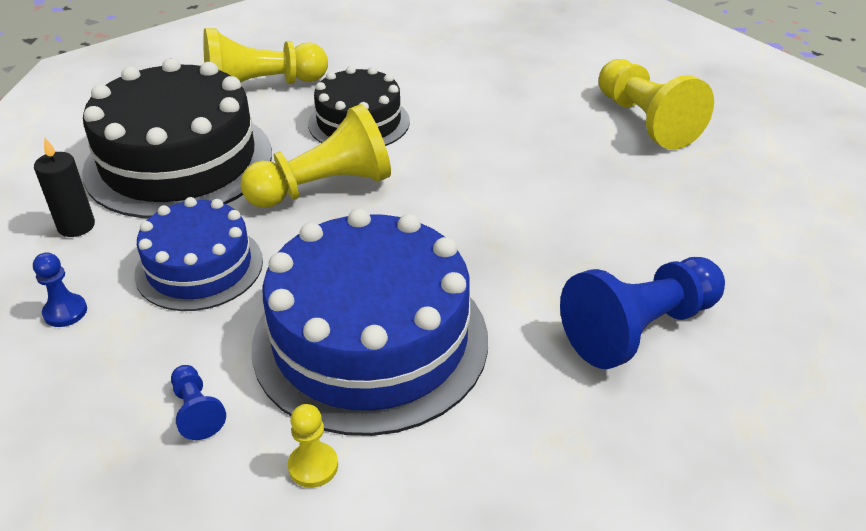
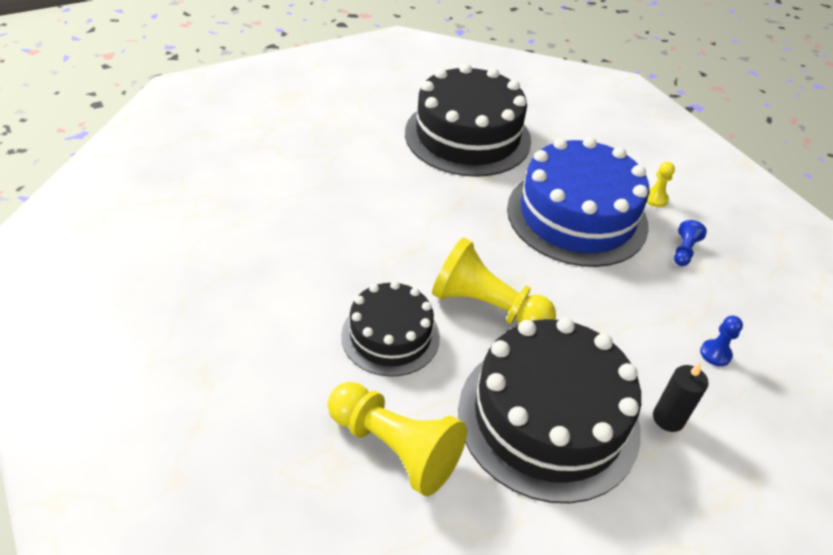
camera: 130 degrees left, 5 degrees up
blue cake [135,197,263,311] -> none
blue pawn [560,257,725,369] -> black cake [405,63,531,177]
yellow pawn [599,59,714,150] -> none

